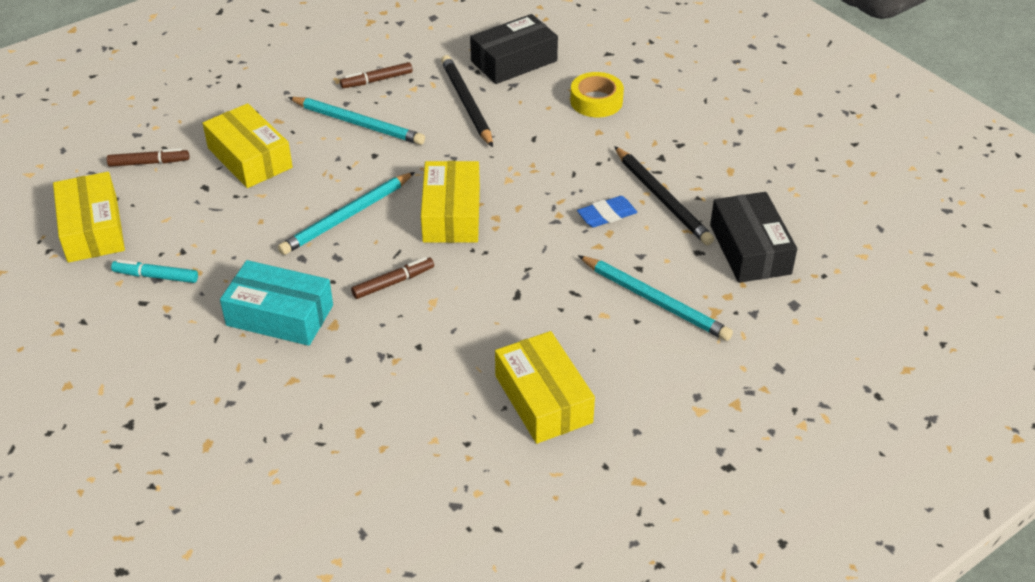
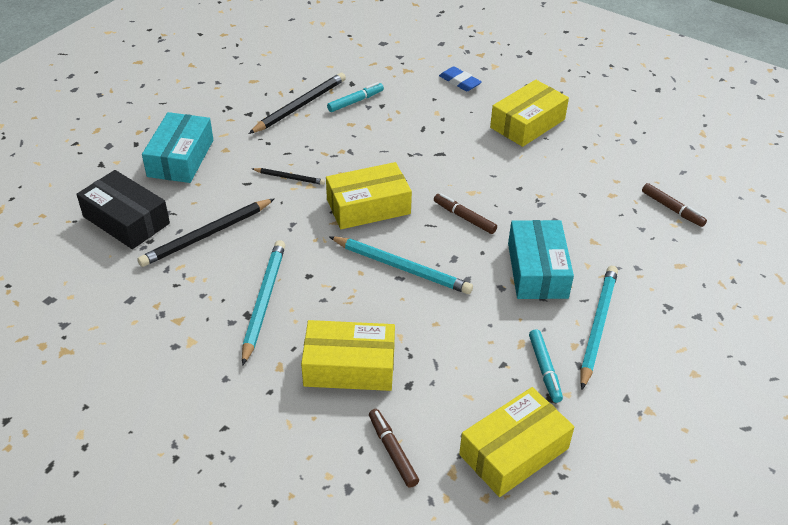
camera: 110 degrees left, 0 degrees up
yellow box [203,103,293,188] -> yellow box turned 60 degrees clockwise [301,320,395,391]
brown marker [340,62,413,88] -> brown marker moved to [642,183,707,227]
yellow tape [570,72,624,117] -> turquoise box [142,112,213,183]
blue eraser [577,196,637,227] -> blue eraser moved to [439,66,482,91]
turquoise pencil [578,255,733,341] -> turquoise pencil moved to [580,266,618,390]
black box [710,192,797,283] -> none
none -> black pencil [252,168,325,185]
none -> turquoise marker [327,82,384,112]

